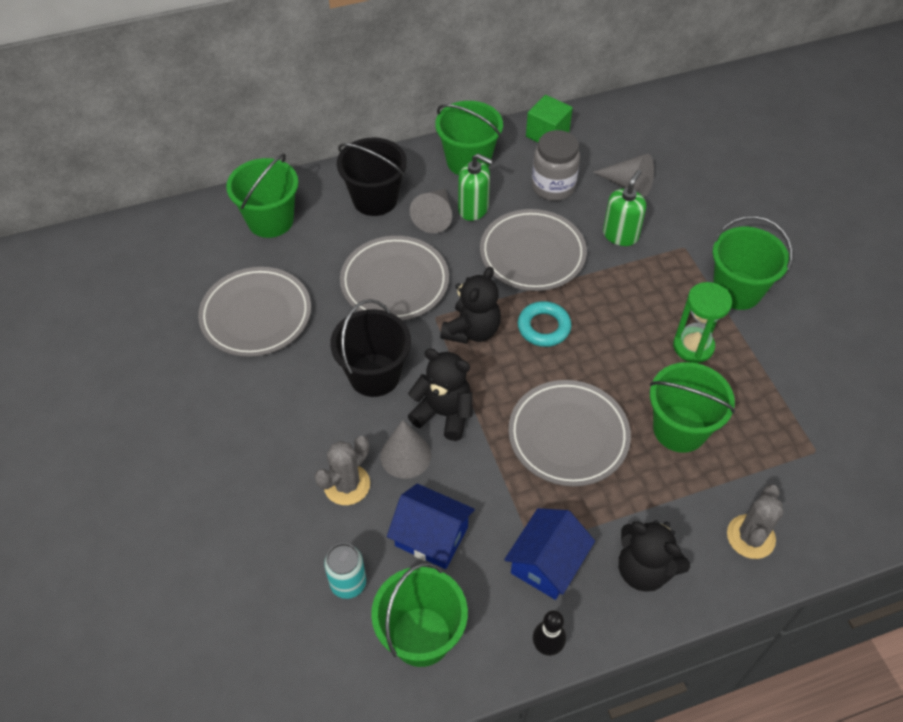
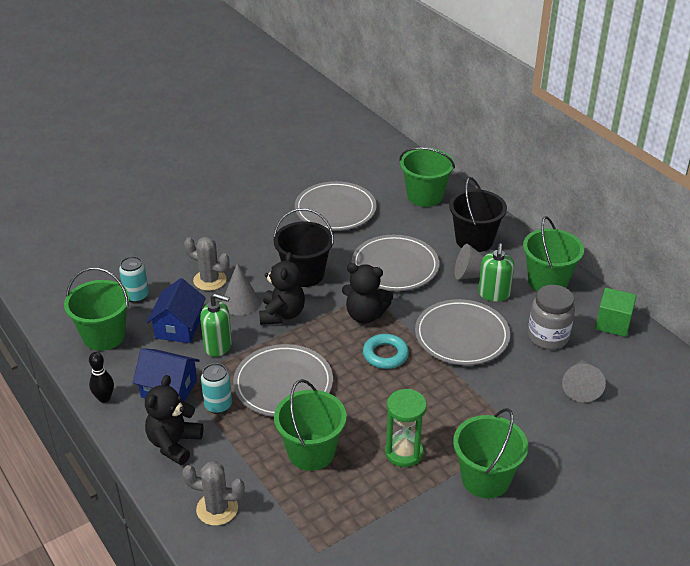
camera: 75 degrees right, 15 degrees down
green soap dispenser [603,170,646,246] -> green soap dispenser moved to [200,293,232,357]
none -> turquoise can [201,363,232,414]

